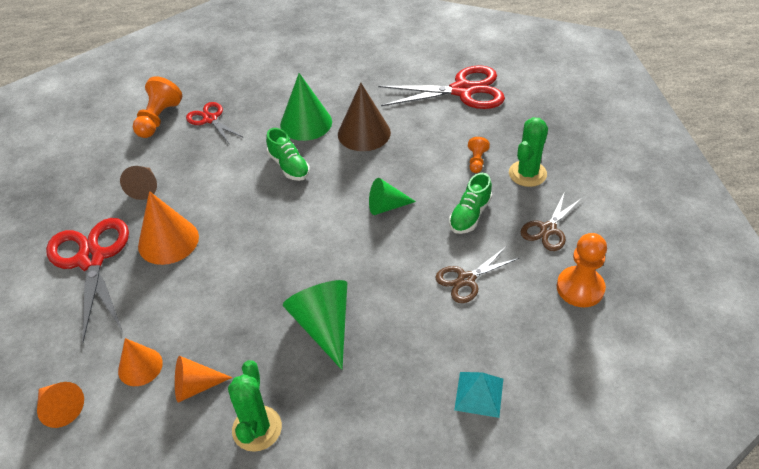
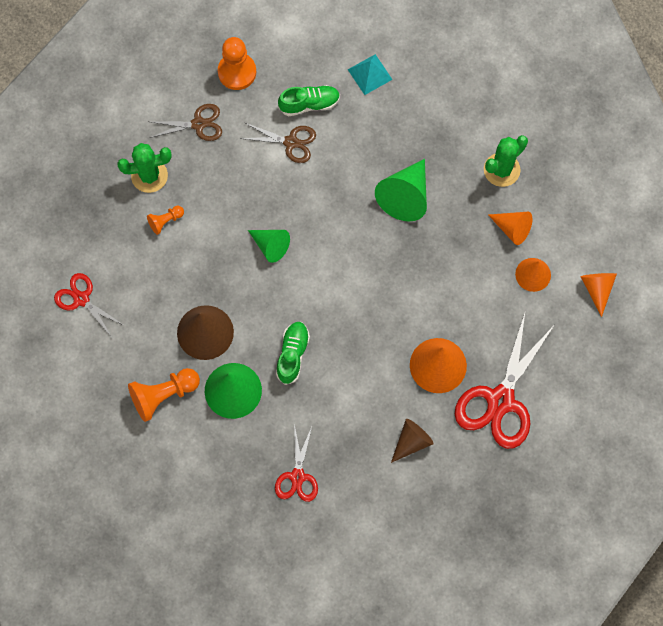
camera: 135 degrees left, 25 degrees up
orange pawn [133,76,182,138] -> orange pawn moved to [128,368,200,422]
red scissors [378,65,505,109] -> red scissors [54,273,125,336], size x0.55
green shoe [449,173,492,234] -> green shoe moved to [278,85,340,116]

